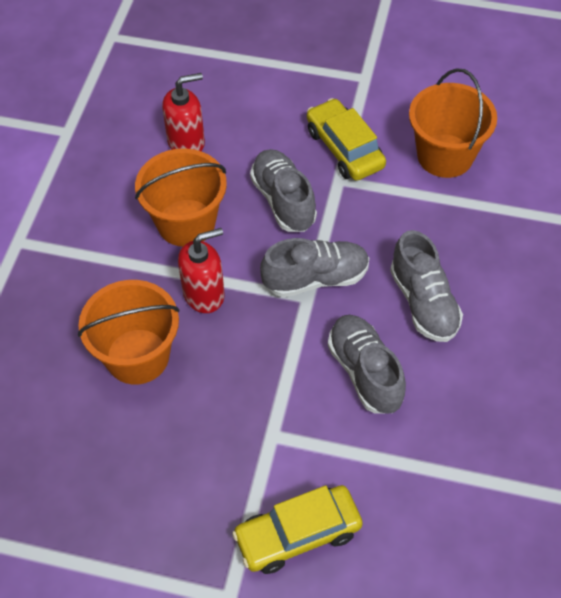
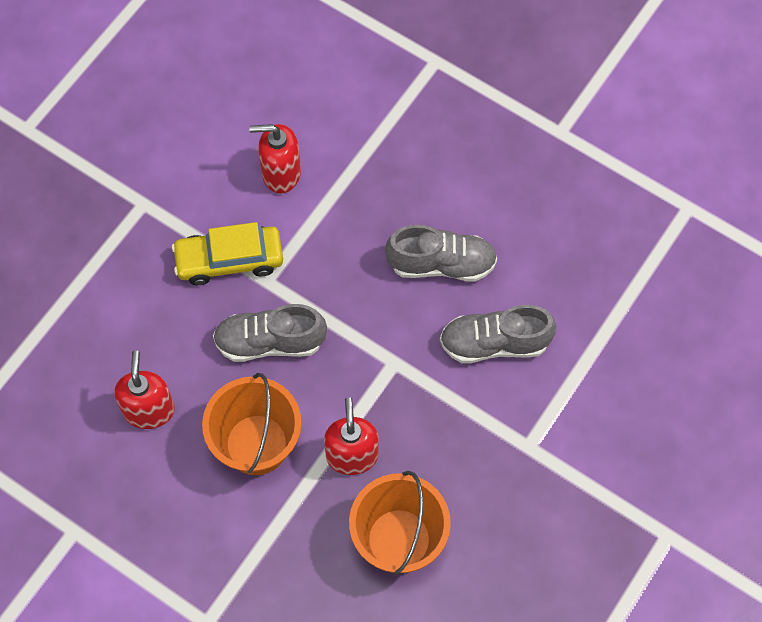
camera: 70 degrees left, 10 degrees up
yellow car [232,485,363,574] -> none
grey shoe [260,238,369,297] -> none
orange bucket [409,68,497,178] -> red soap dispenser [249,124,301,193]

